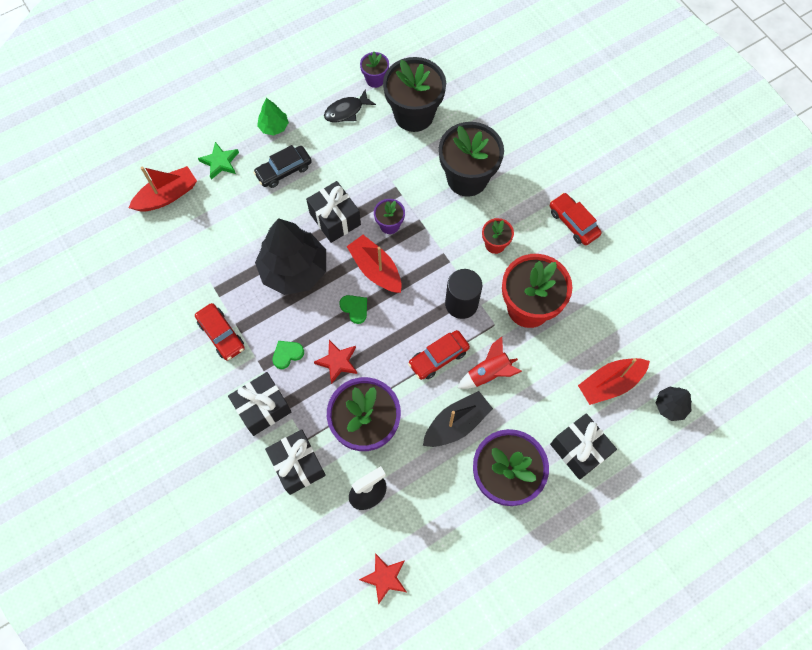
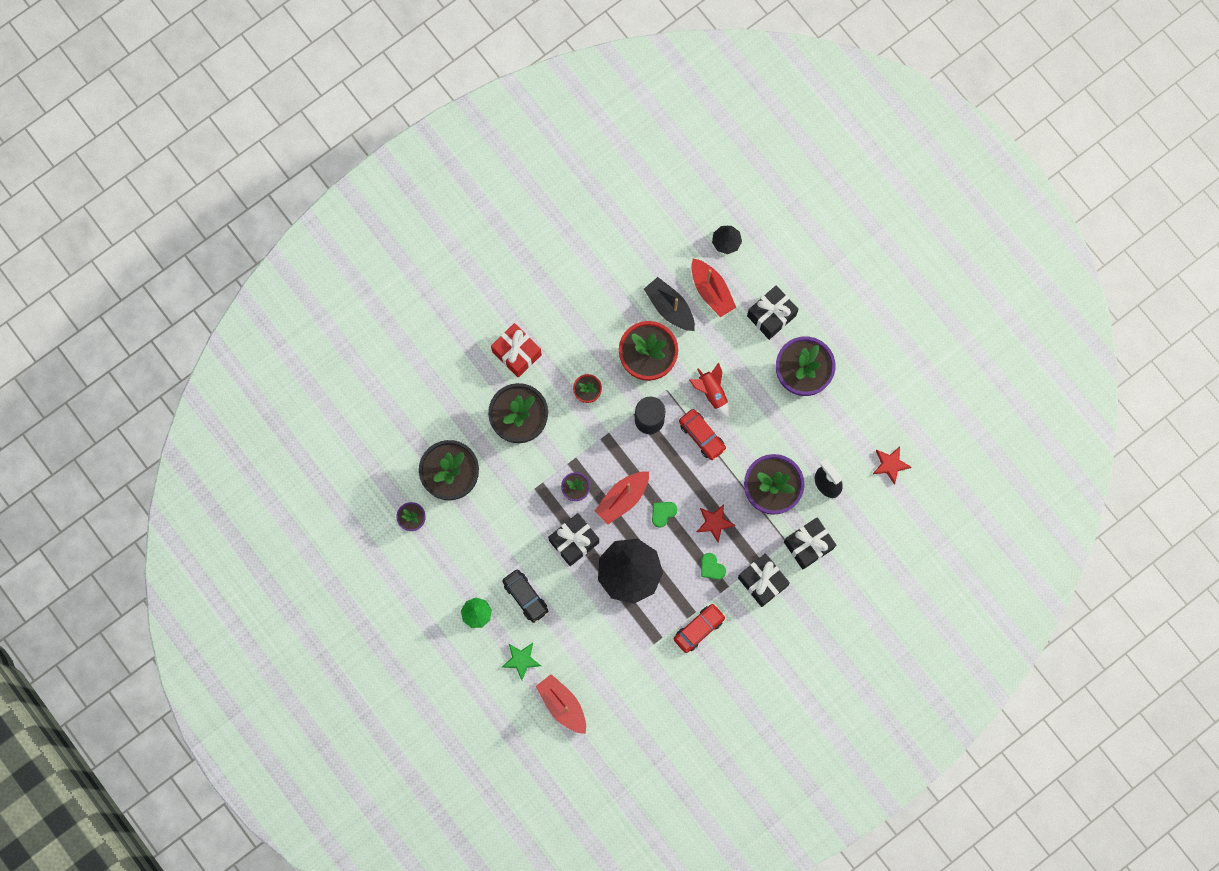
camera: 95 degrees left, 10 degrees up
black fish [324,90,376,122] -> none
black boat [423,391,493,447] -> black boat moved to [644,277,695,331]
red car [550,193,602,245] -> none
none -> red gift [491,323,542,378]

